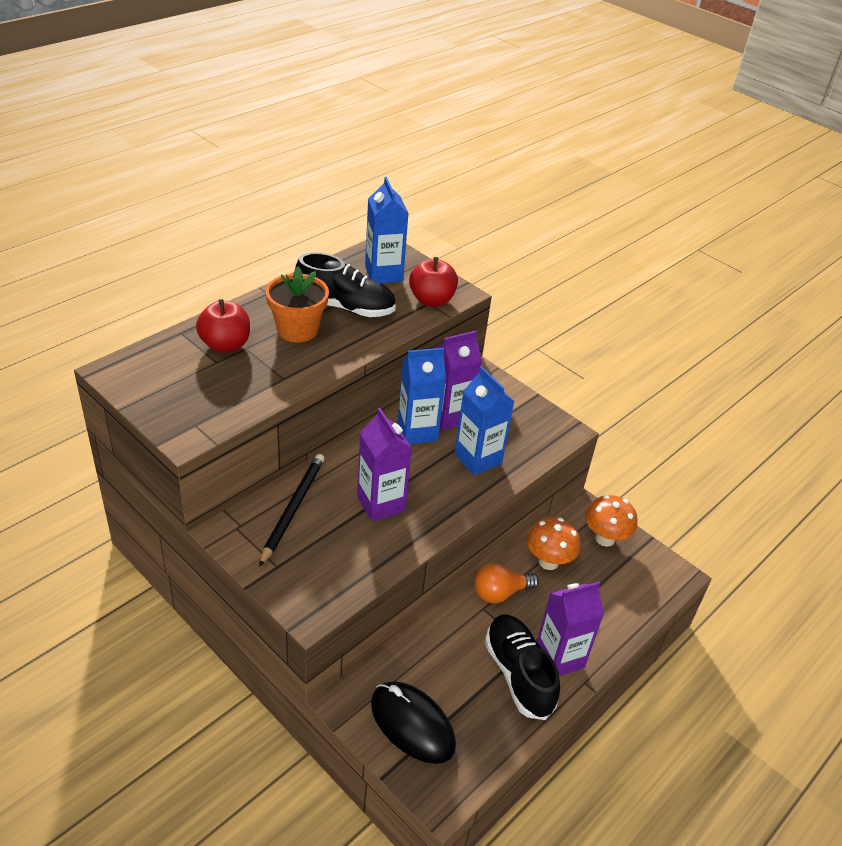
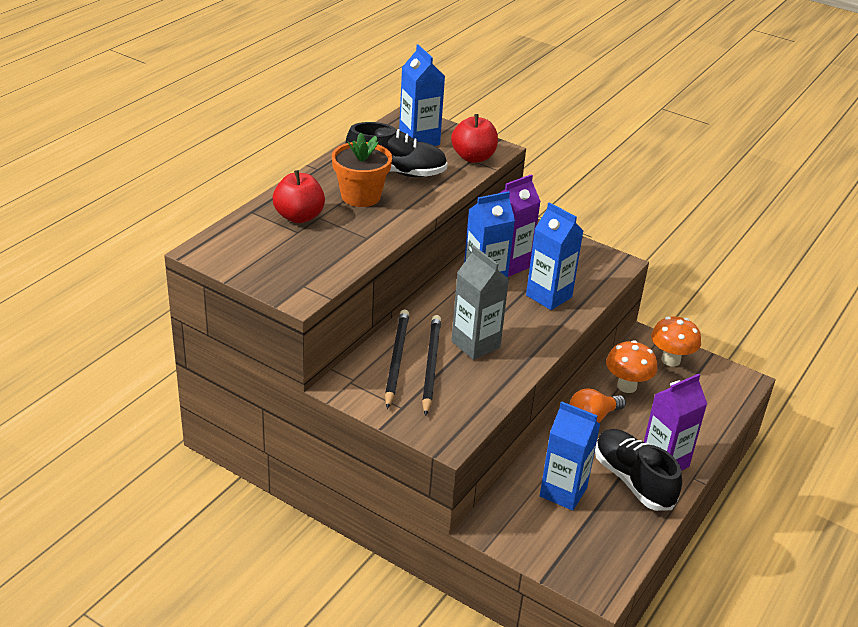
camera: 10 degrees left, 5 degrees down
purple carton [357,408,412,522] -> grey carton [451,246,509,360]
black mouse [371,681,456,764] -> none
none -> black pencil [422,315,441,416]
none -> blue carton [540,401,600,511]

